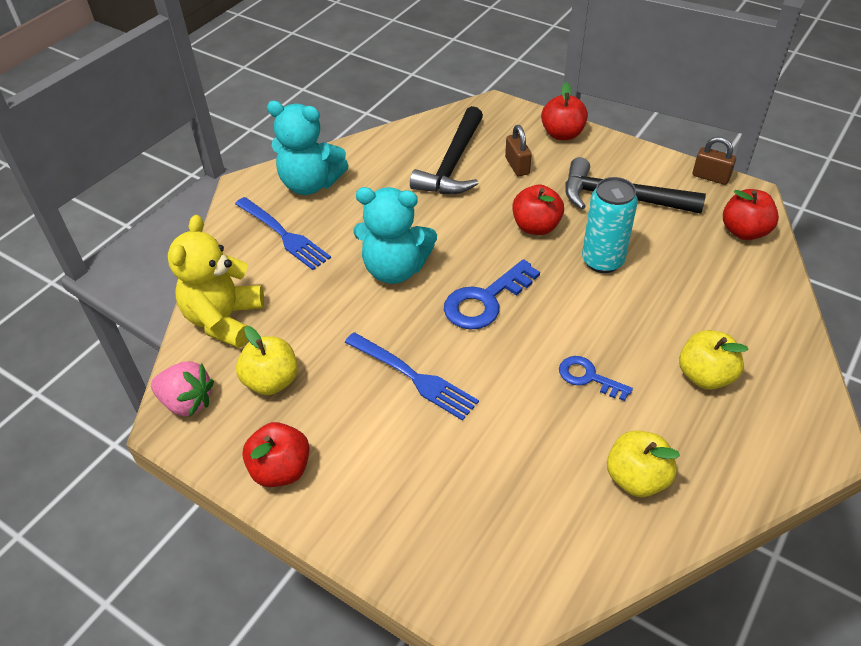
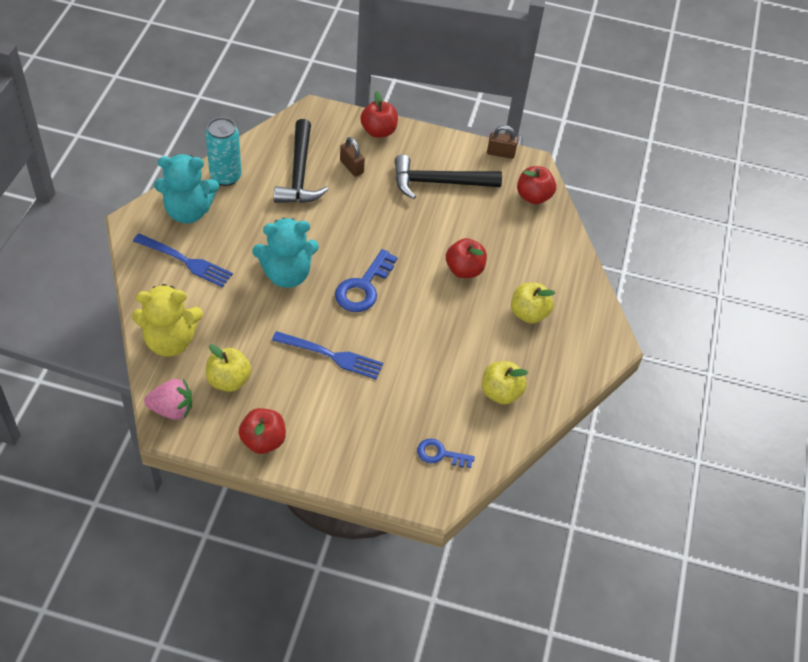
camera: 25 degrees left, 5 degrees up
yellow teddy bear [168,215,264,348] -> yellow teddy bear turned 90 degrees counterclockwise [132,284,203,357]
red apple [512,185,564,235] -> red apple moved to [446,238,487,278]
blue key [559,356,633,401] -> blue key moved to [417,438,475,468]
turquoise can [582,177,638,273] -> turquoise can moved to [205,117,242,186]

